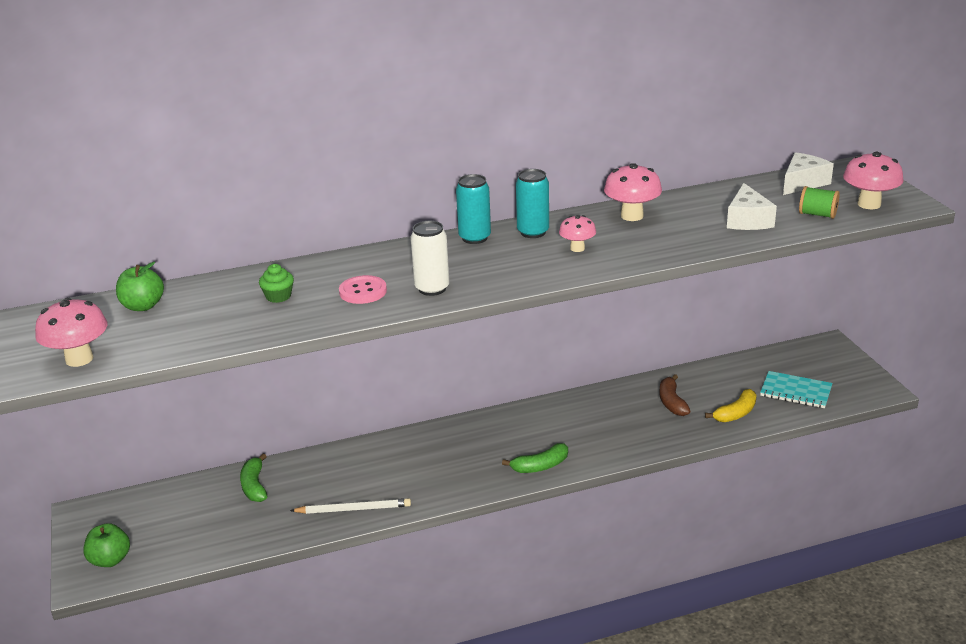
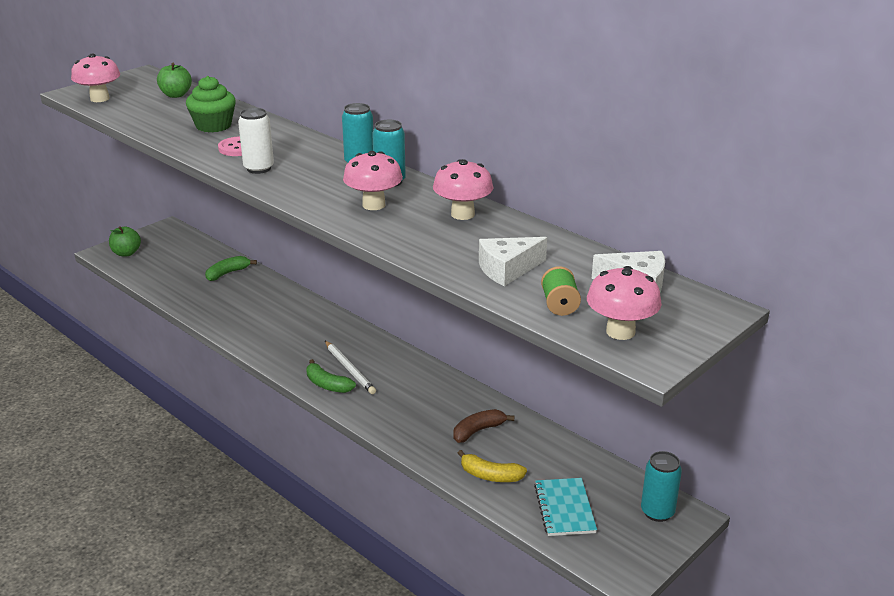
camera: 60 degrees right, 0 degrees up
green cupcake [259,264,294,303] -> green cupcake [186,76,236,133], size x1.78
white pencil [290,498,411,514] -> white pencil moved to [325,341,376,394]
pink mushroom [559,215,596,252] -> pink mushroom [343,151,403,210], size x1.62
none -> turquoise can [641,451,682,522]

